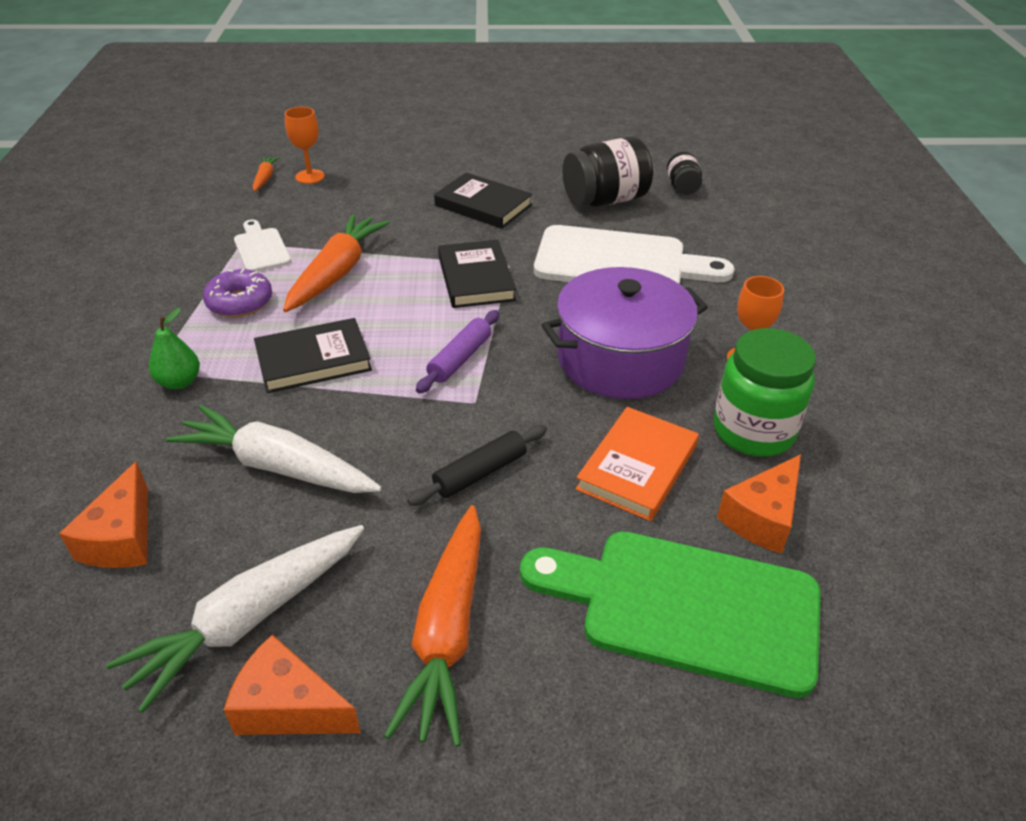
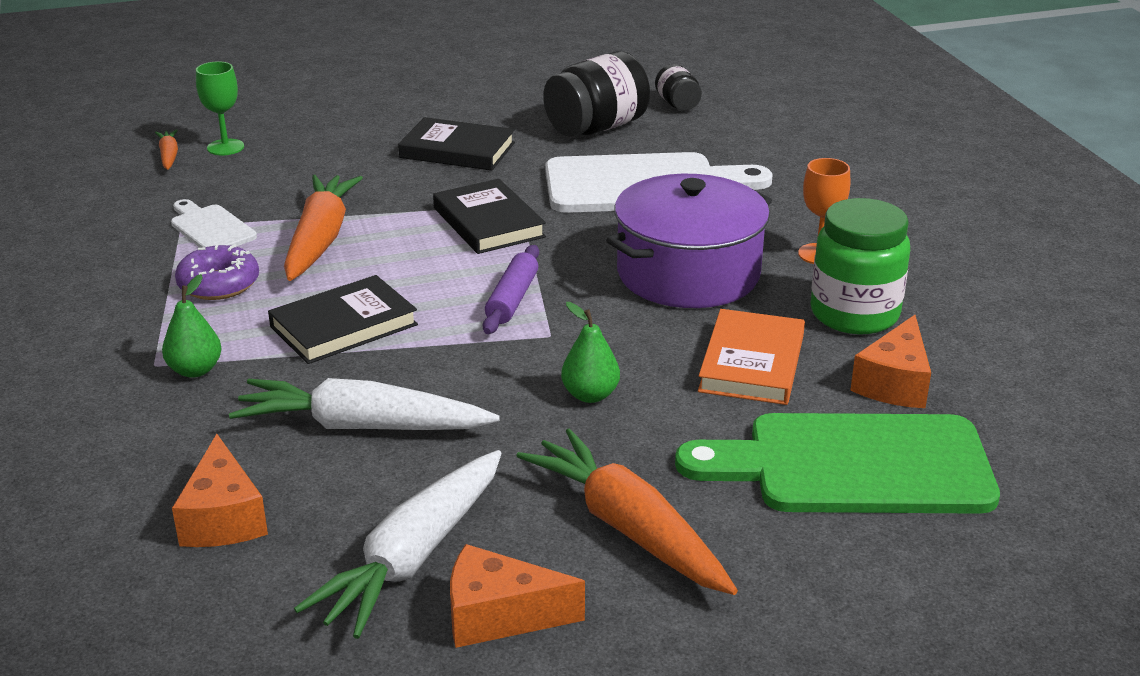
camera: 15 degrees left, 10 degrees down
orange goblet [285,107,325,184] -> green goblet [196,61,244,155]
orange carrot [384,505,481,747] -> orange carrot turned 150 degrees clockwise [516,428,738,595]
black rolling pin [407,425,547,506] -> green pear [561,302,620,403]

